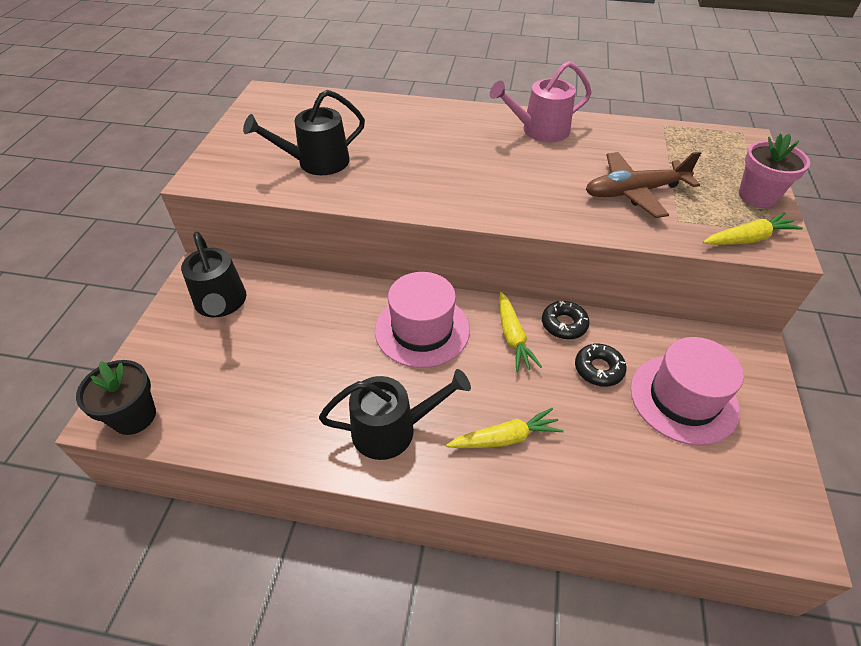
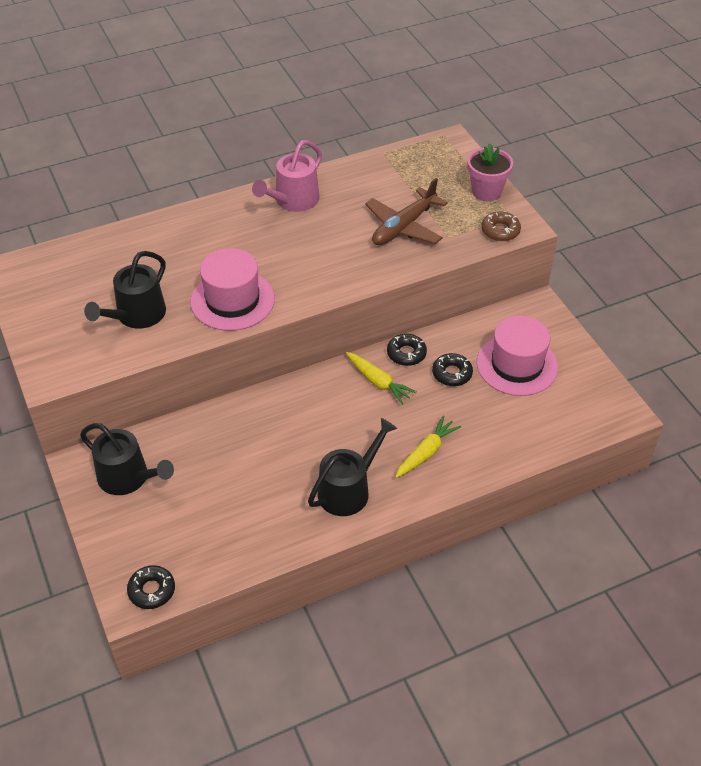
camera: 35 degrees left, 0 degrees up
black flower pot [76,360,156,435] -> black donut [127,565,175,609]
pink hat [375,272,470,368] -> pink hat moved to [190,248,275,331]
yellow carrot [703,212,803,245] -> brown donut [481,212,521,241]

